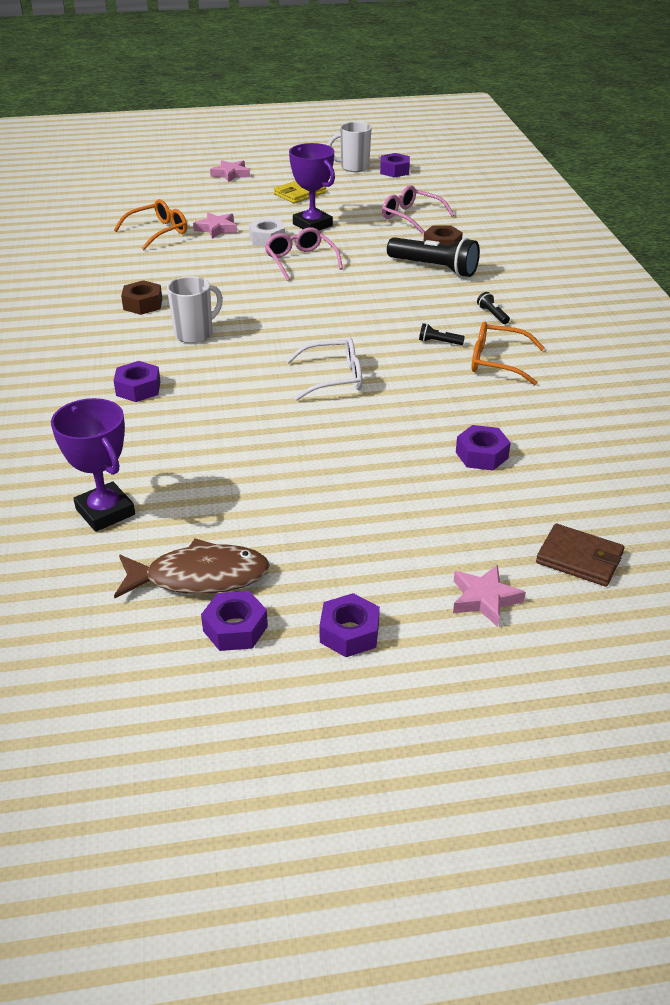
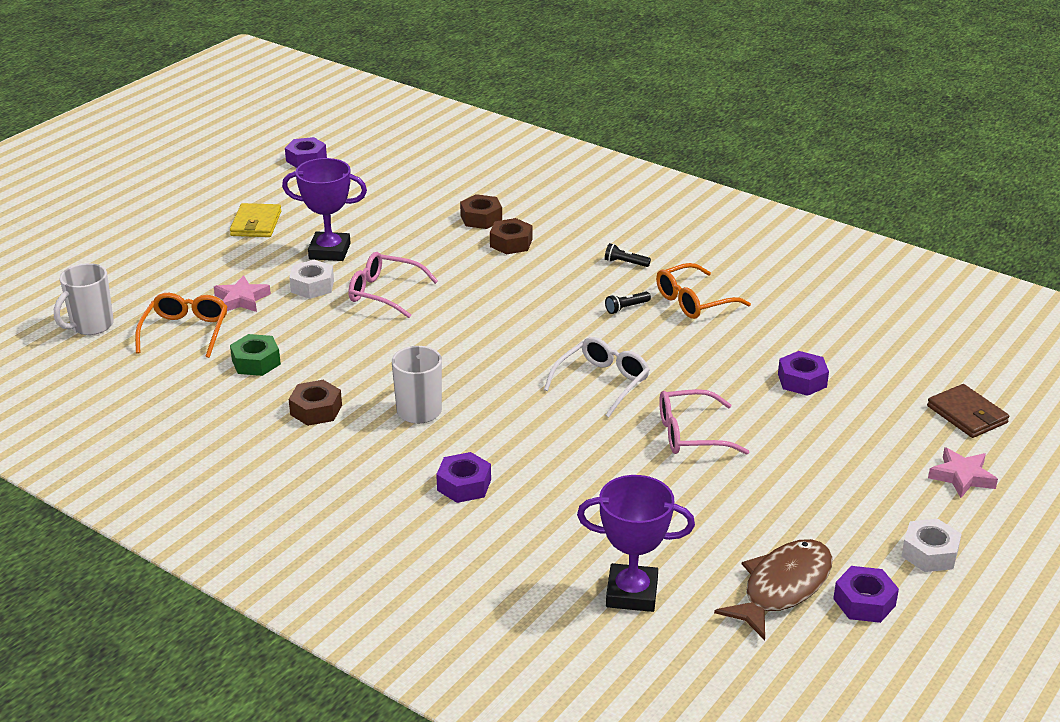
camera: 45 degrees left, 5 degrees down
pink star [210,160,250,182] -> none
purple nut [319,593,380,657] -> white nut [901,519,962,572]
white mug [328,122,371,172] -> white mug moved to [54,263,114,335]
pink glasses [382,185,455,234] -> pink glasses moved to [659,389,750,455]
black flashlight [387,237,480,277] -> brown nut [490,218,532,255]
brown wallet [536,524,624,587] -> brown wallet turned 75 degrees clockwise [927,384,1009,438]
none -> green nut [230,334,281,376]

